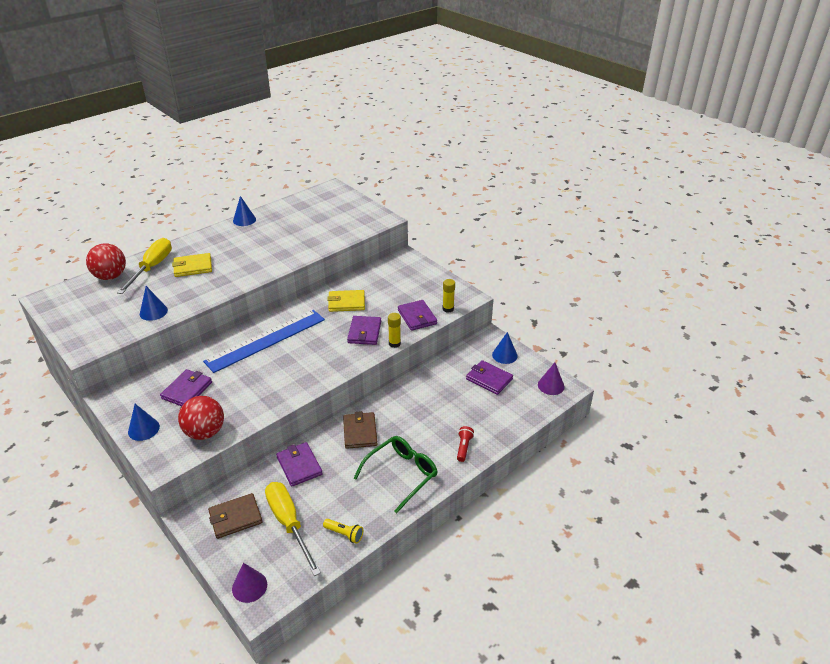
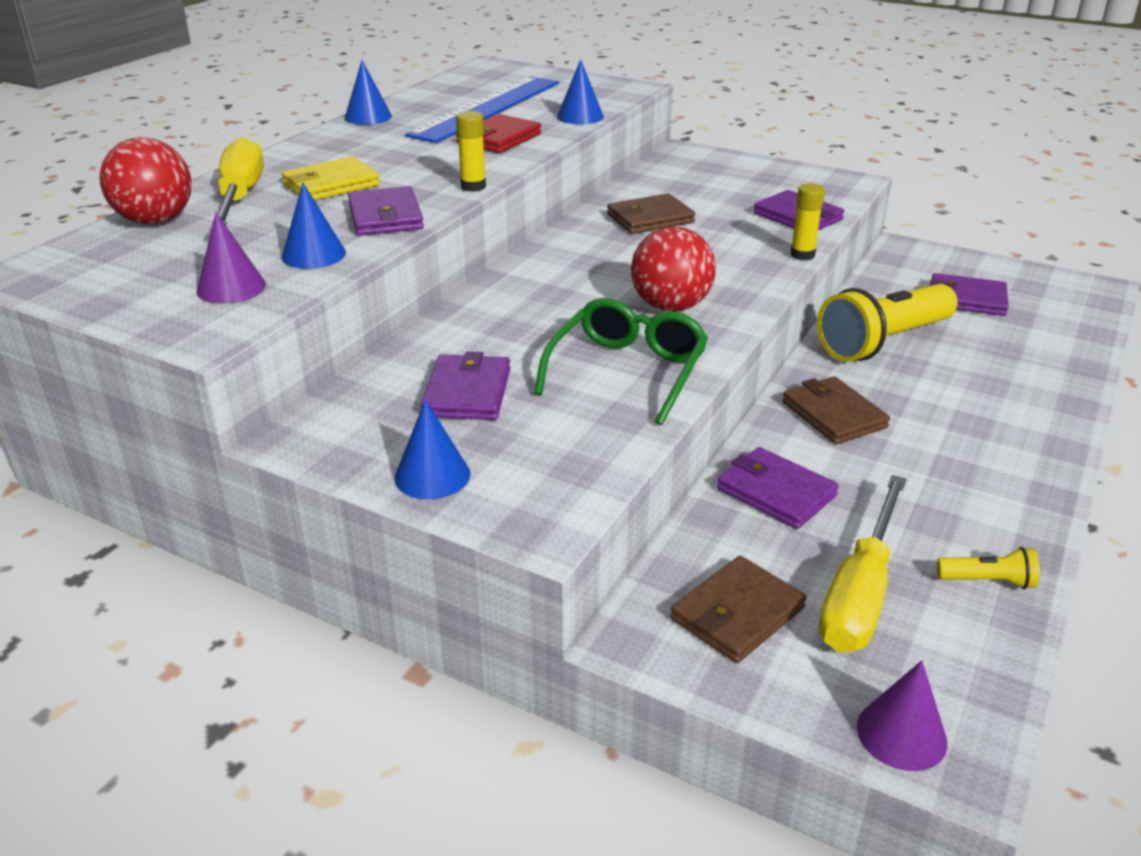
camera: 20 degrees left, 5 degrees down
red ball [178,396,224,440] -> red ball moved to [631,226,716,312]
blue ruler [203,310,325,373] -> blue ruler moved to [405,76,559,143]
yellow screwdriver [265,482,321,576] -> yellow screwdriver turned 105 degrees counterclockwise [819,475,906,652]
yellow wallet [327,290,365,312] -> brown wallet [607,193,695,234]
purple wallet [347,316,381,345] -> purple wallet moved to [348,186,424,236]
green glasses [354,436,438,513] -> green glasses moved to [534,298,708,425]
yellow glue stick [443,279,455,313] -> yellow glue stick moved to [456,111,486,192]
red flashlight [457,426,474,462] -> none
blue cone [492,332,518,364] -> blue cone moved to [557,59,604,124]
purple cone [538,363,565,395] -> purple cone moved to [197,212,266,304]
none -> red wallet [456,114,541,153]
none -> yellow flashlight [817,284,958,362]

